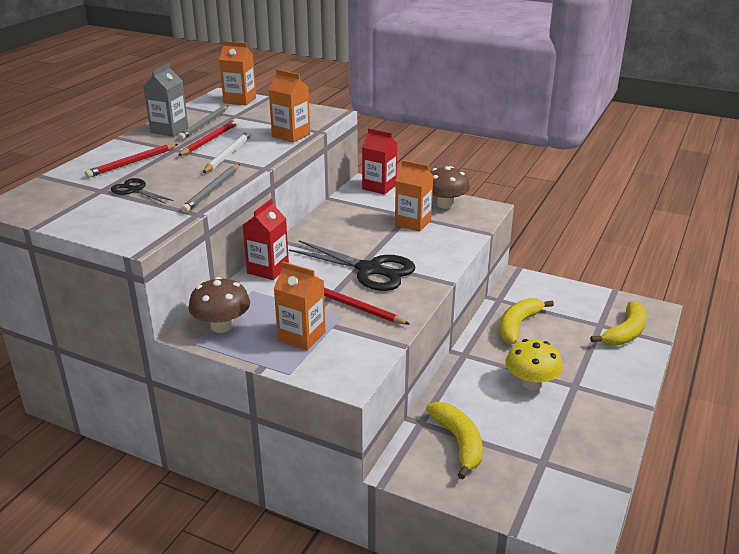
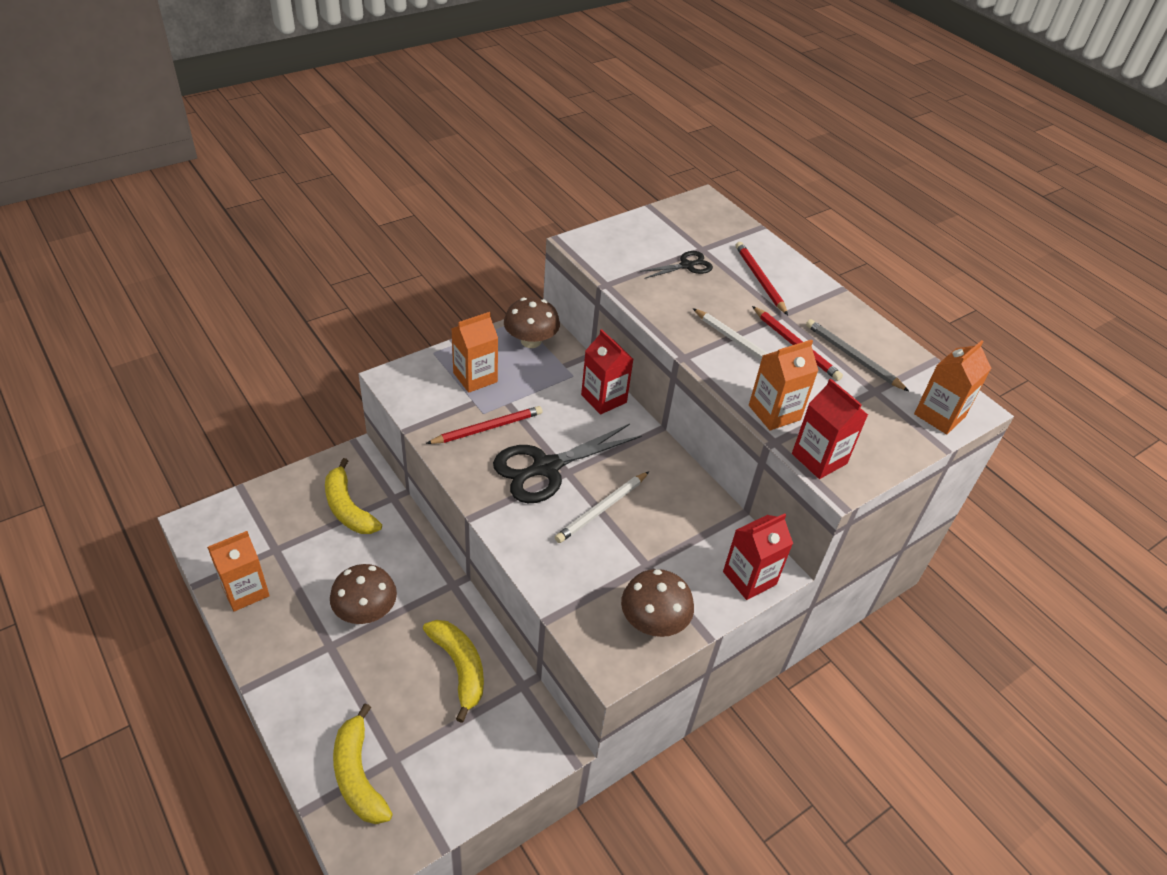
camera: 115 degrees right, 15 degrees up
grey carton [143,63,188,137] -> none
grey pencil [181,164,240,213] -> none
orange carton [395,160,433,232] -> orange carton moved to [207,531,270,612]
yellow banana [426,402,483,479] -> yellow banana turned 45 degrees clockwise [325,458,382,534]
yellow mushroom [505,339,563,390] -> brown mushroom [330,564,397,624]
none -> white pencil [555,472,649,543]
none -> red carton [792,379,868,479]

